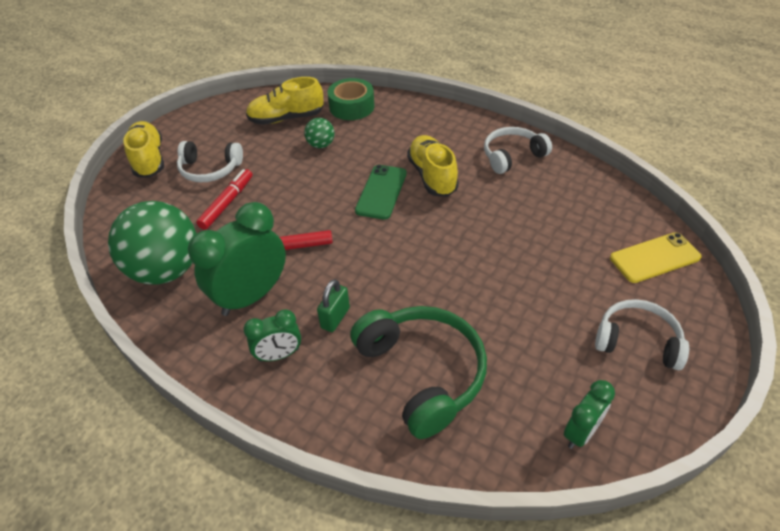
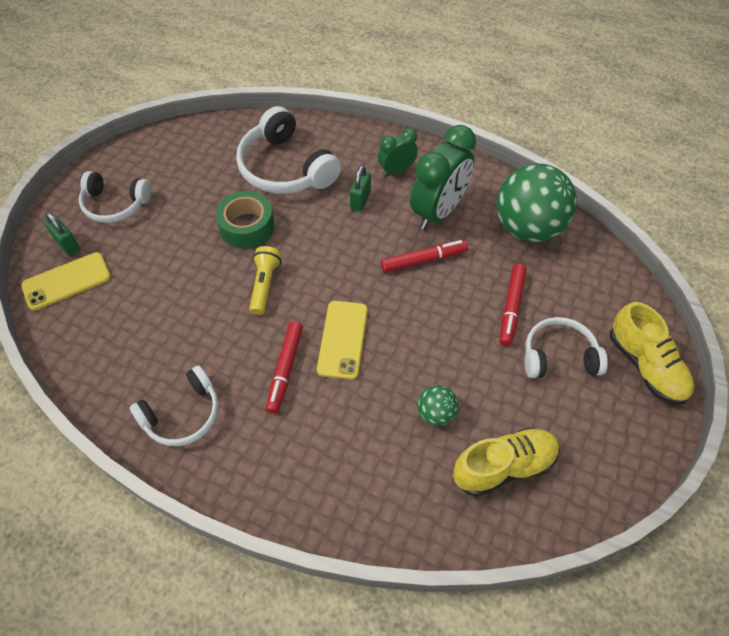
camera: 170 degrees right, 10 degrees up
green tape [328,78,374,120] -> green tape moved to [216,191,274,249]
green headphones [350,306,487,439] -> white headphones [236,106,341,194]
green phone [355,165,407,219] -> yellow phone [317,301,368,380]
yellow shoe [407,135,459,197] -> red marker [266,322,303,414]
green clock [564,380,615,449] -> none
none -> green padlock [44,212,80,256]
none -> yellow flashlight [249,246,281,315]

